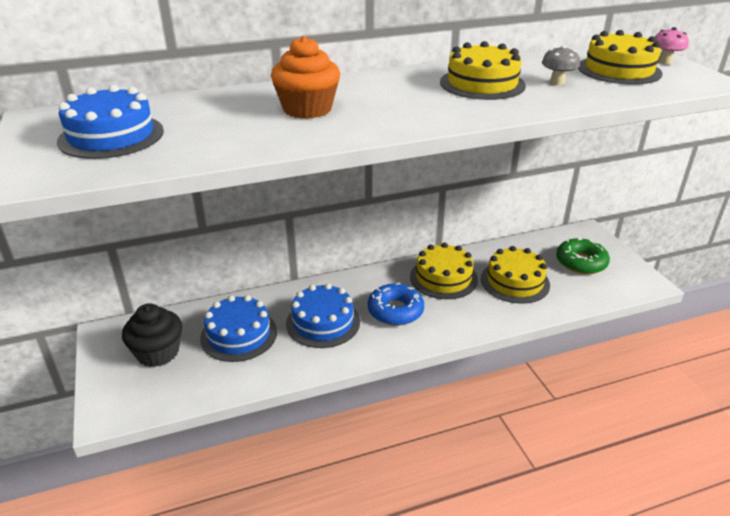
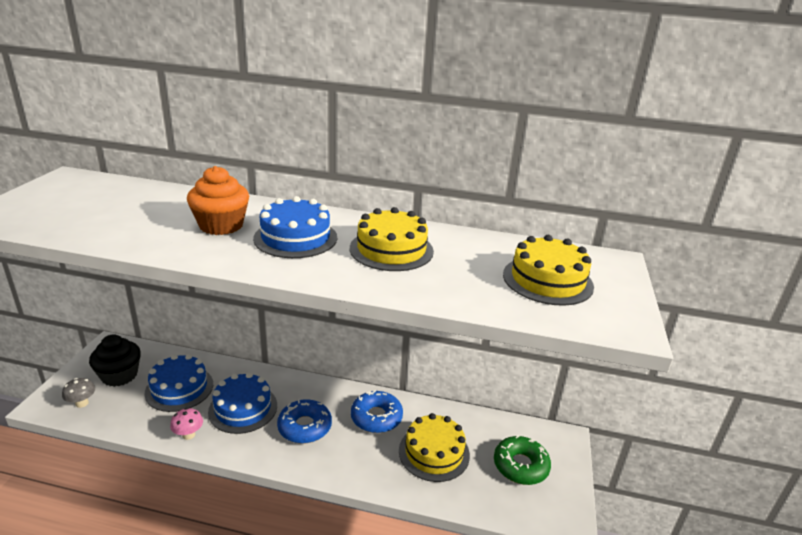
camera: 30 degrees right, 5 degrees down
blue cake [57,85,164,159] -> blue cake moved to [253,196,337,258]
yellow cake [410,242,478,299] -> blue donut [351,390,403,433]
grey mushroom [542,45,580,85] -> grey mushroom moved to [62,378,95,408]
pink mushroom [655,27,689,64] -> pink mushroom moved to [170,408,203,440]

